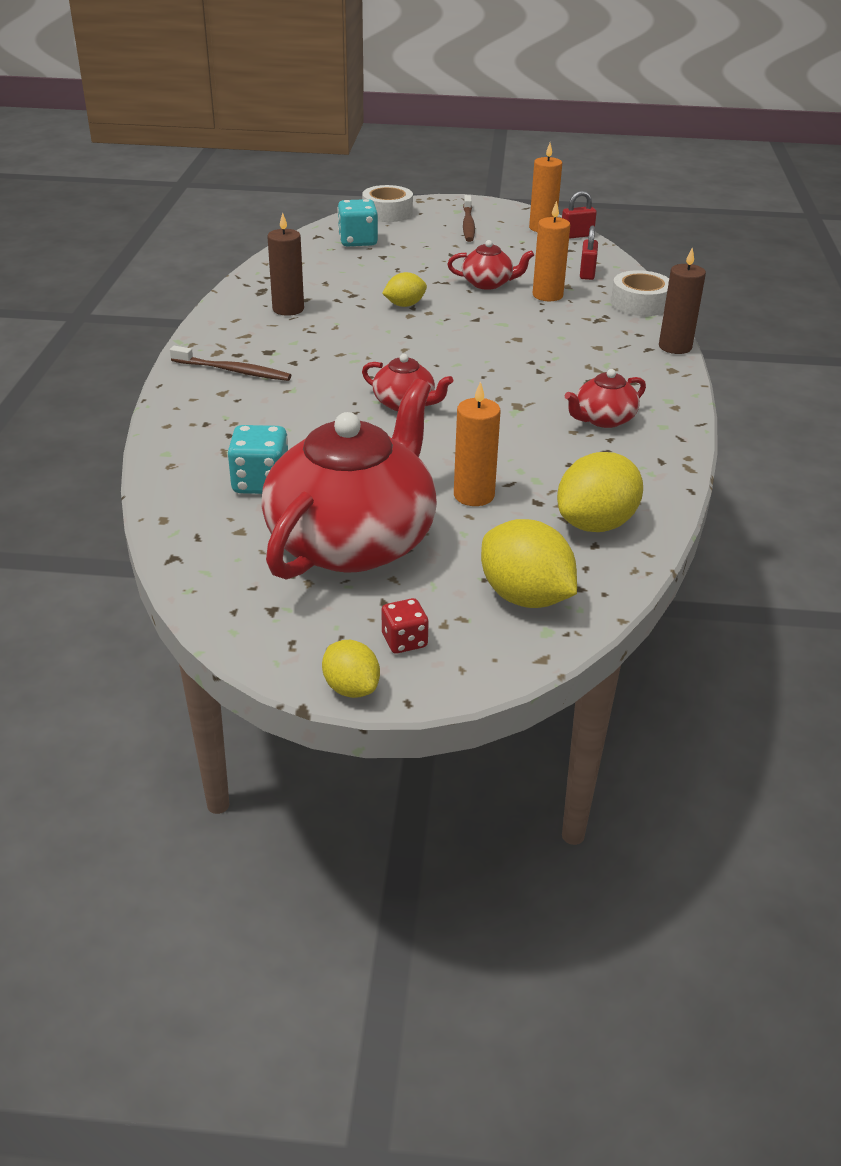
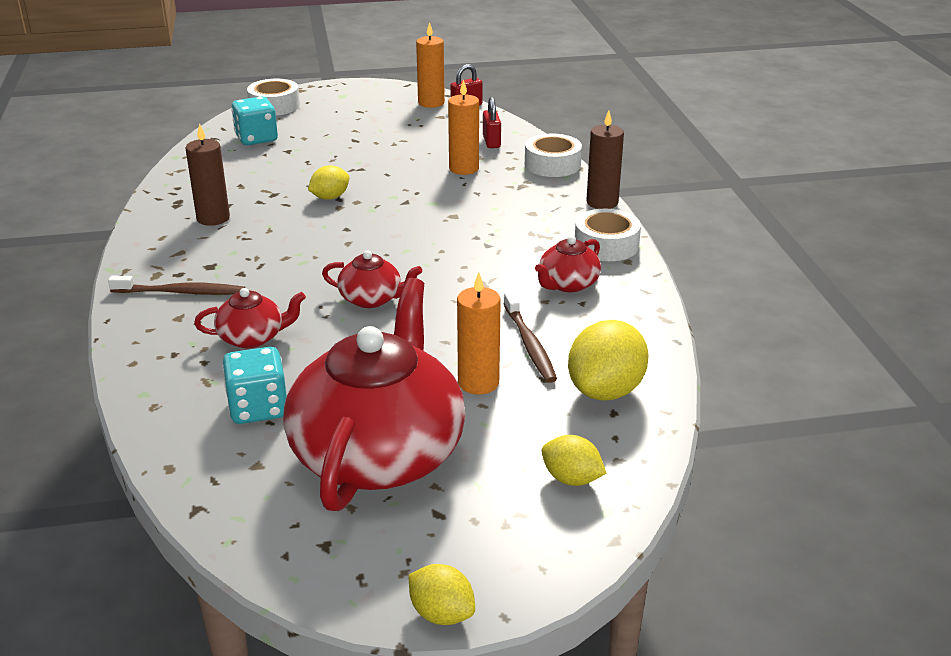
camera: 15 degrees left, 5 degrees down
red dice [382,598,429,653] -> none
red teapot [448,240,534,290] -> red teapot moved to [194,288,306,348]
brown toothbrush [463,195,475,242] -> brown toothbrush moved to [504,292,557,383]
yellow lemon [481,519,577,608] -> yellow lemon [541,435,606,486], size x0.58
none -> white tape [575,209,641,261]

